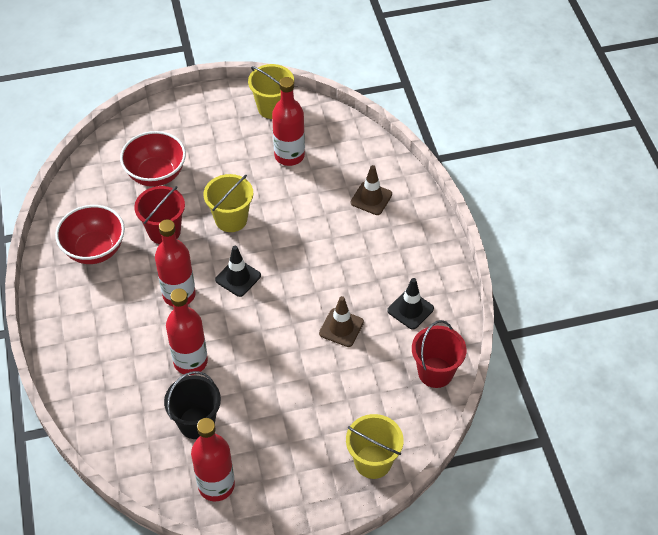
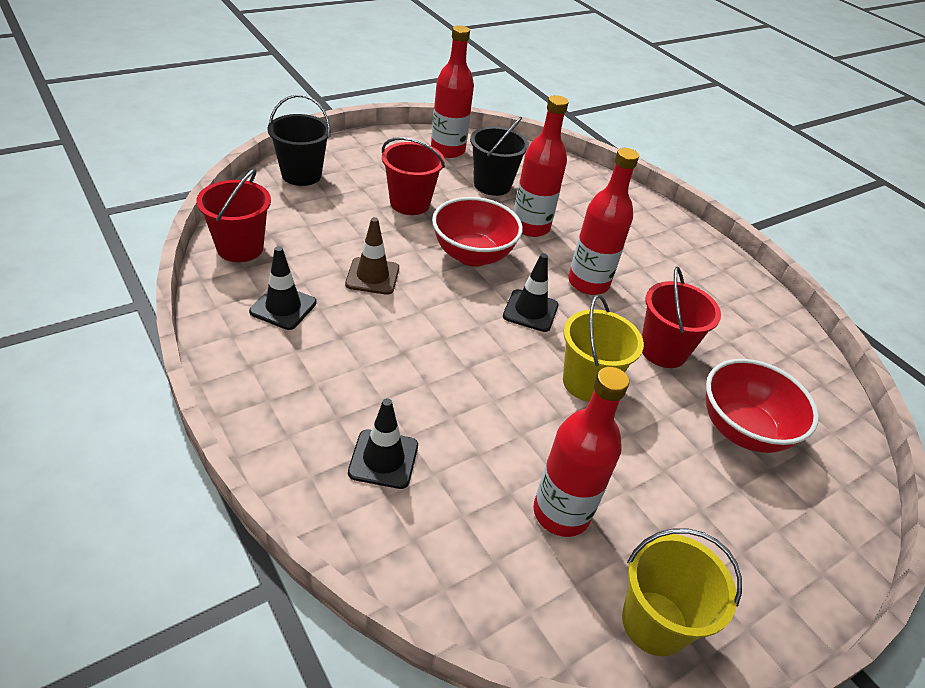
camera: 155 degrees right, 10 degrees down
red bowl [55,205,125,264] -> red bowl moved to [432,197,523,267]
yellow bucket [346,414,404,479] -> black bucket [267,94,331,186]
brown traffic cone [351,165,392,215] -> black traffic cone [348,398,418,489]
none -> red bucket [382,137,445,215]

